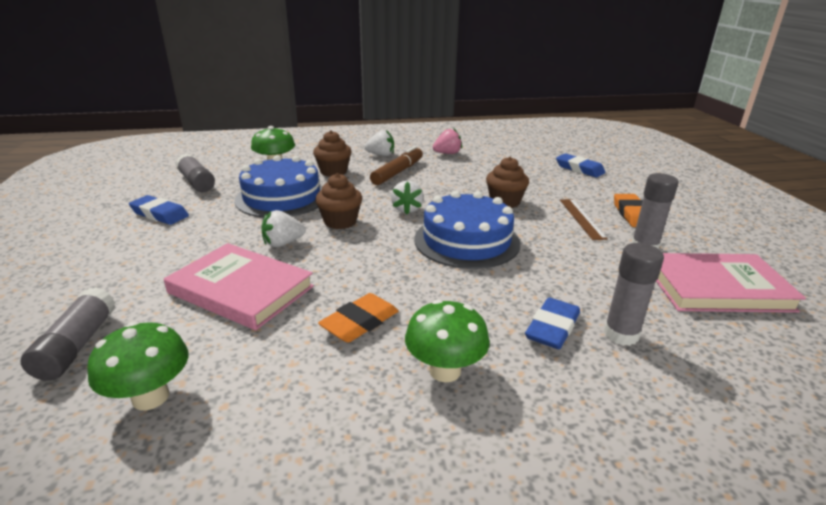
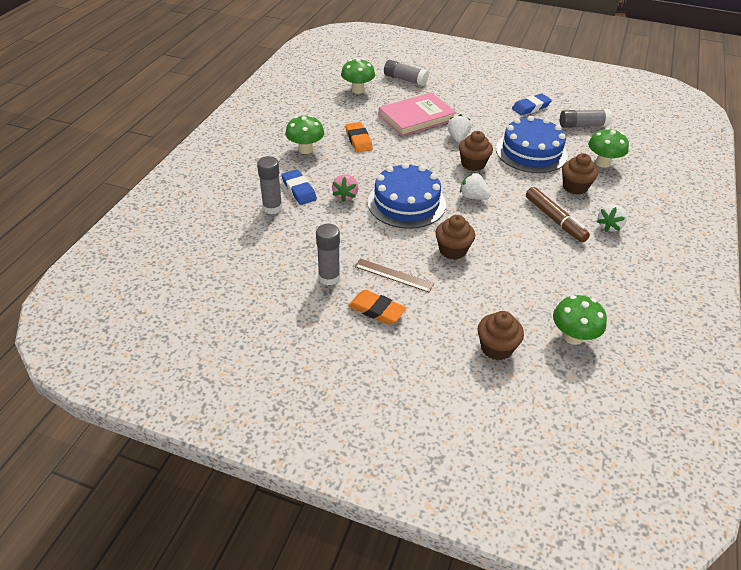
camera: 120 degrees right, 15 degrees up
pink strawberry [433,128,462,154] -> pink strawberry moved to [332,174,358,202]
blue eraser [556,153,606,178] -> brown cupcake [478,311,524,360]
pink book [656,253,806,313] -> none
none -> green mushroom [553,295,607,345]

